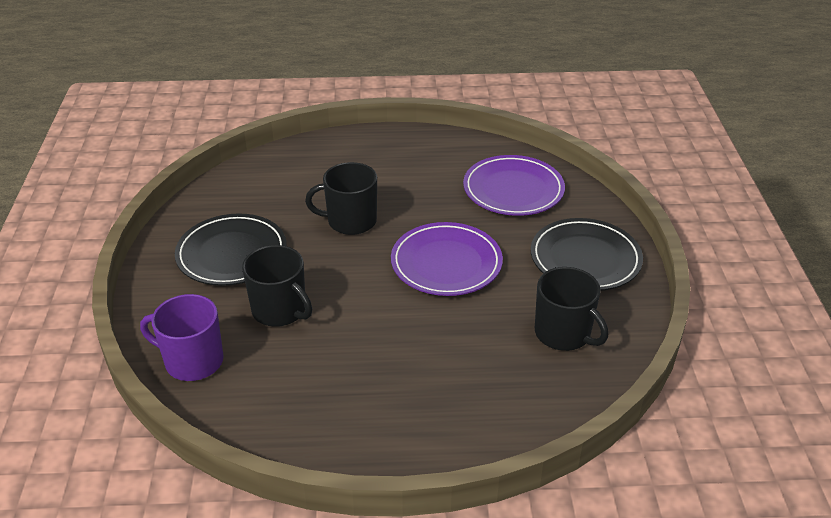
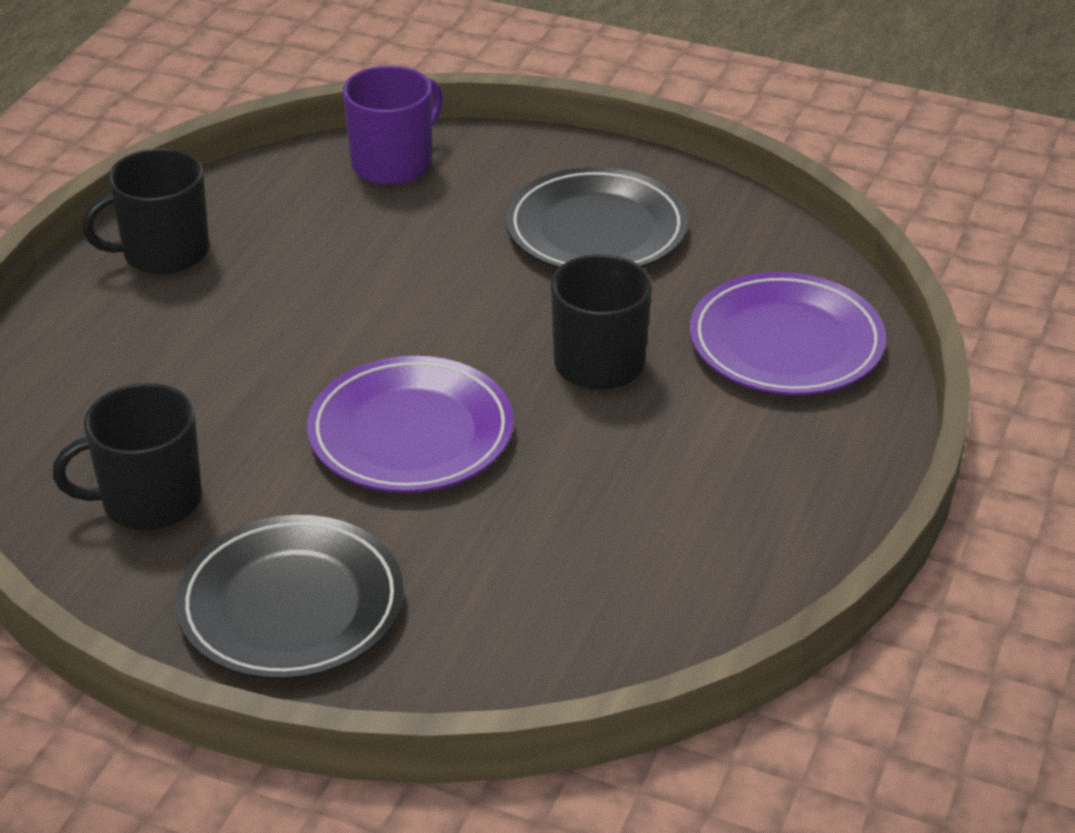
camera: 115 degrees right, 0 degrees up
black mug [242,245,312,327] -> black mug moved to [82,148,209,275]
purple plate [463,155,565,216] -> purple plate moved to [689,272,886,395]

